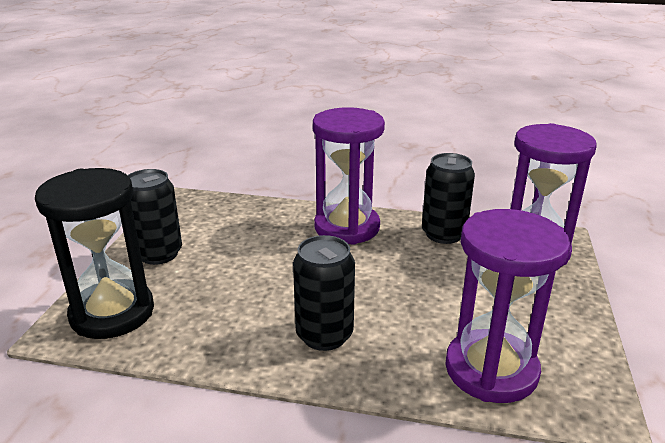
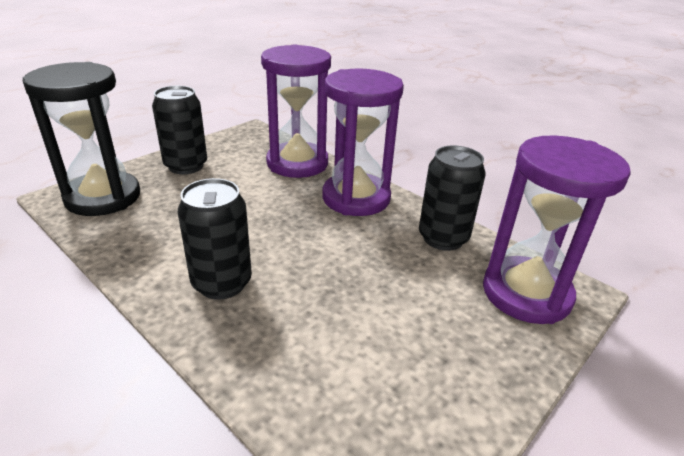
camera: 30 degrees right, 5 degrees up
purple hourglass [445,209,570,403] -> purple hourglass moved to [261,45,331,178]

